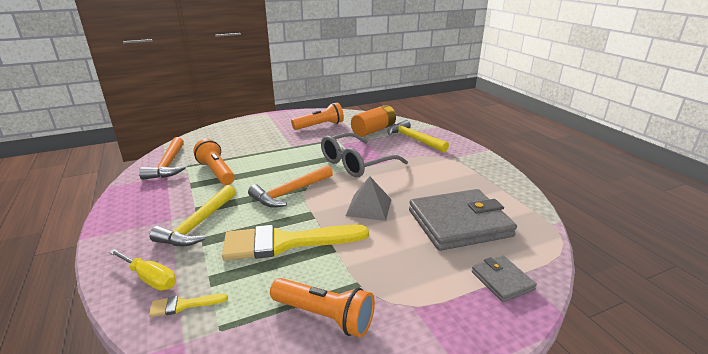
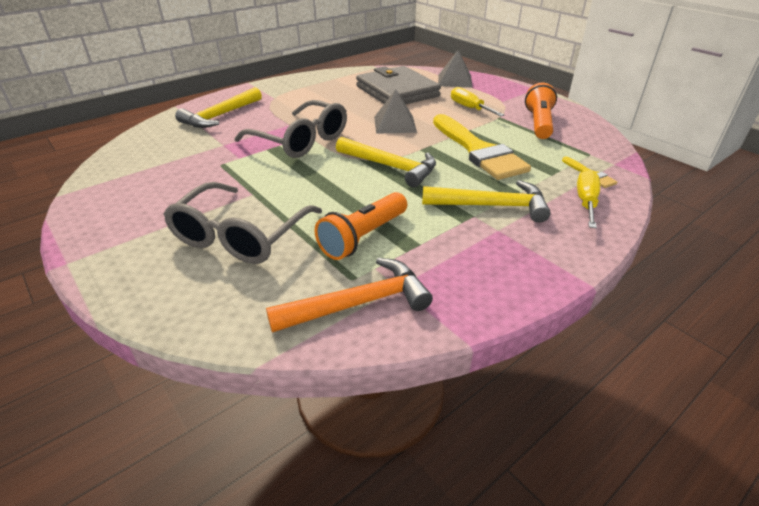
camera: 105 degrees left, 10 degrees up
orange hammer [248,165,333,208] -> yellow hammer [336,137,436,187]
orange flashlight [291,102,344,130] -> none
orange battery [351,105,396,137] -> none
grey wallet [472,256,537,302] -> grey pyramid [438,50,472,87]
none -> grey glasses [163,182,322,264]
none -> yellow screwdriver [451,87,504,116]

